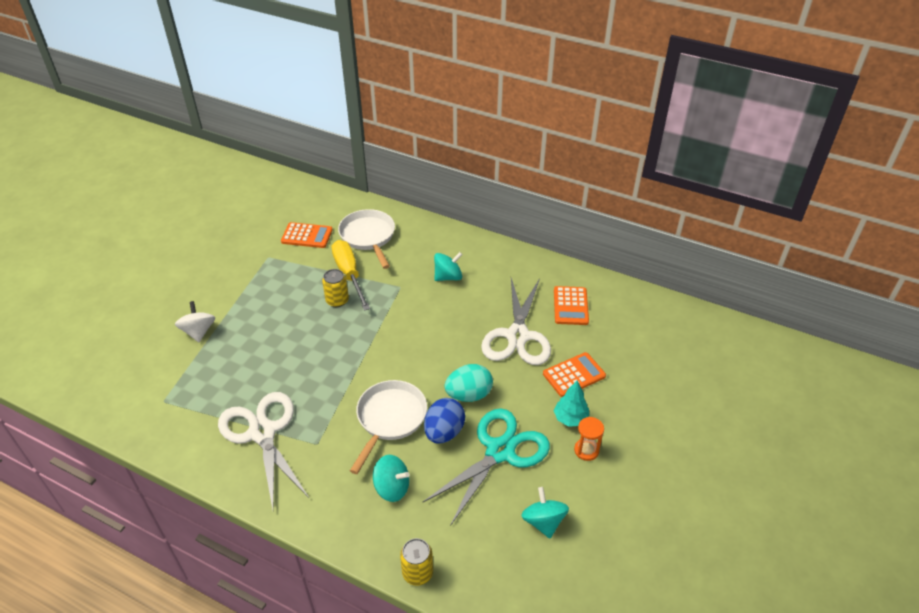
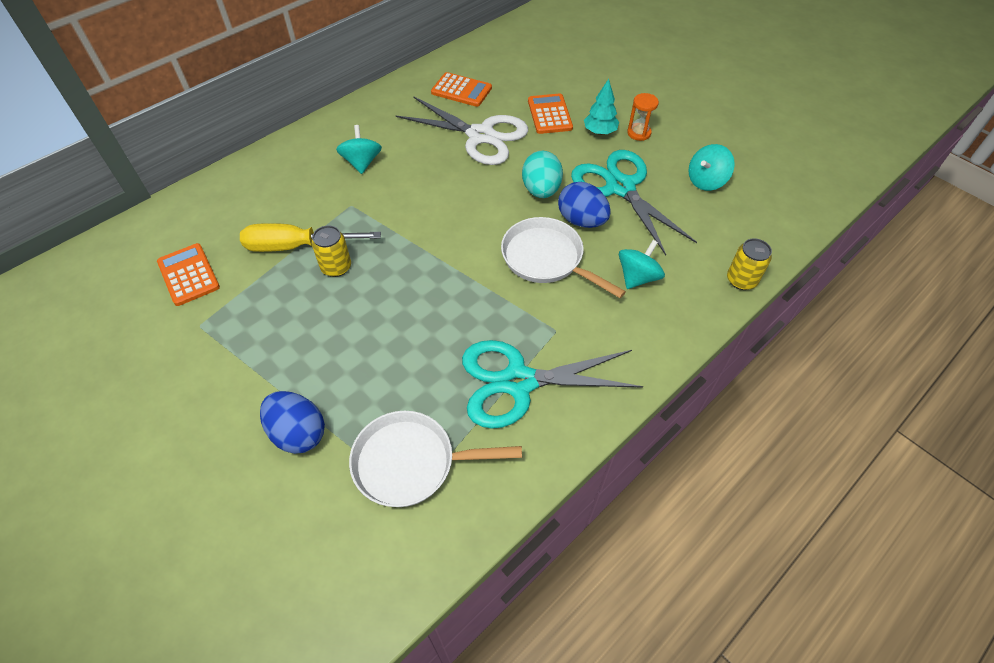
camera: 70 degrees left, 10 degrees up
white spinning top [175,301,215,342] -> blue egg [260,391,325,454]
white scissors [218,392,309,509] -> turquoise scissors [462,340,643,429]
orange calculator [281,222,333,248] -> orange calculator turned 60 degrees counterclockwise [157,243,220,306]
white pan [338,209,395,269] -> white pan moved to [349,411,522,507]
turquoise spinning top [521,487,569,538] -> turquoise spinning top turned 45 degrees counterclockwise [688,144,735,191]

